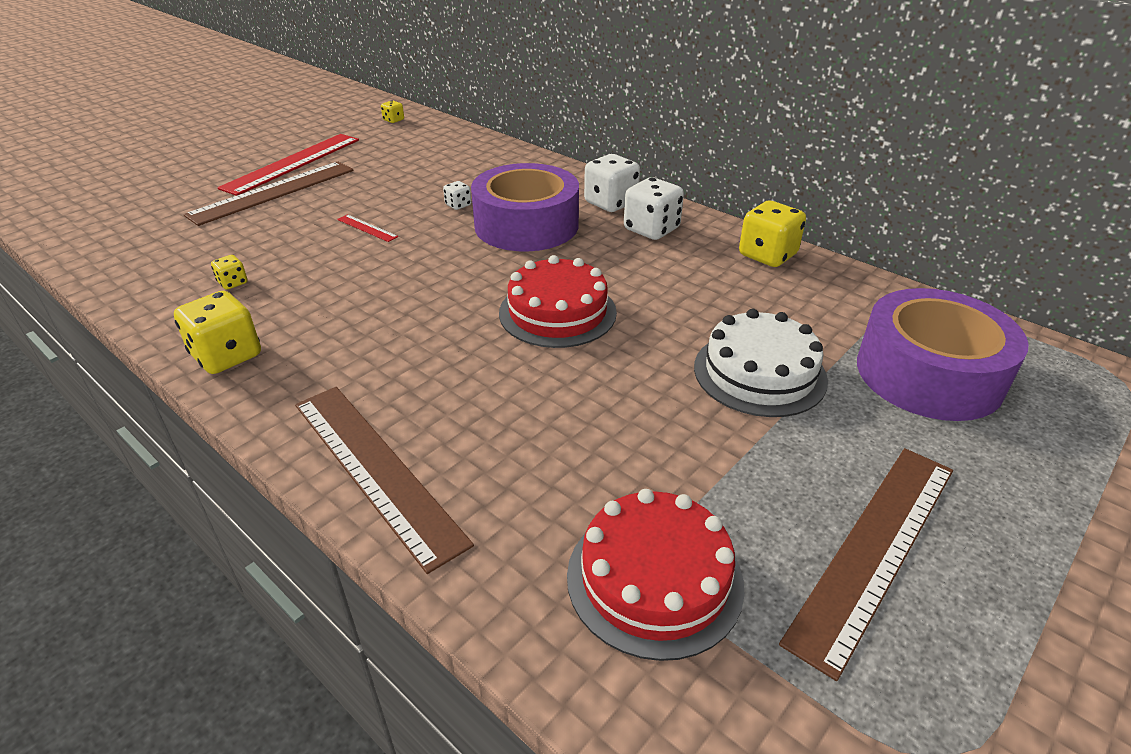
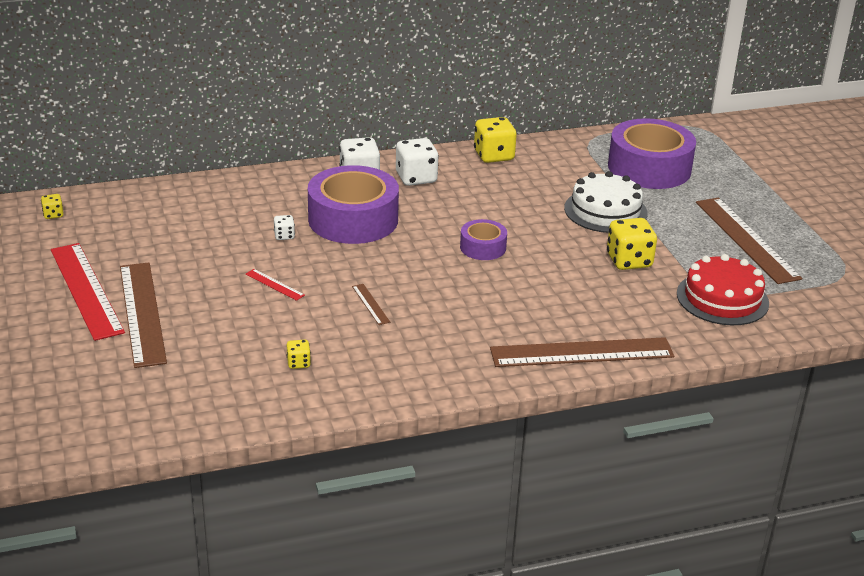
camera: 60 degrees left, 5 degrees down
yellow dice [174,291,261,374] -> yellow dice moved to [607,218,657,270]
red ruler [337,214,398,242] -> red ruler turned 60 degrees clockwise [246,269,305,301]
red cake [499,255,617,348] -> purple tape [460,219,507,260]
none -> brown ruler [352,284,390,325]

